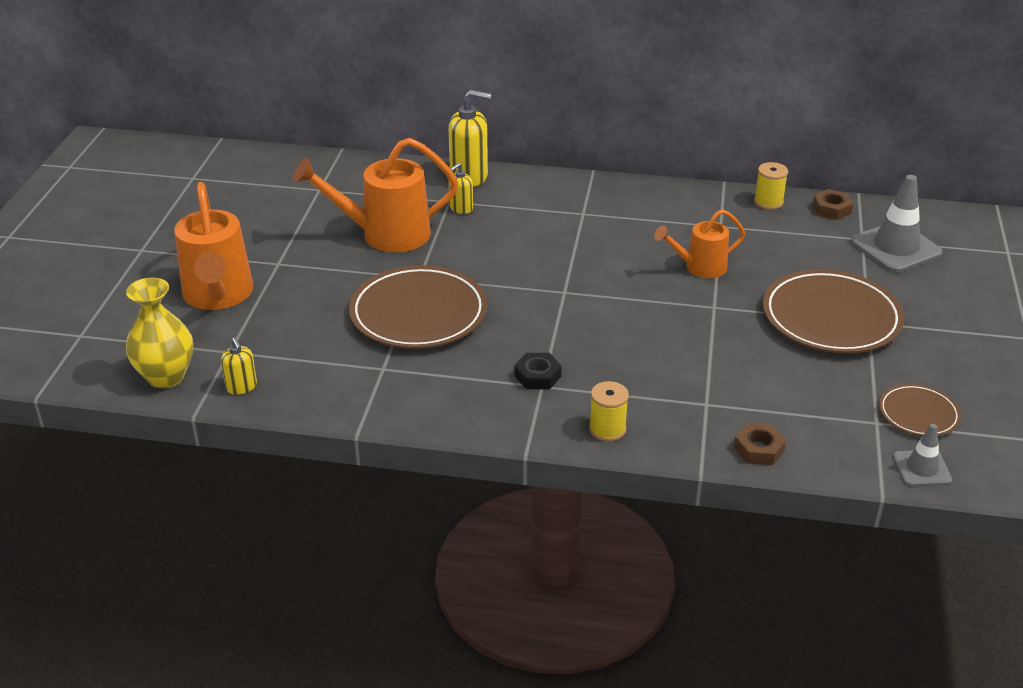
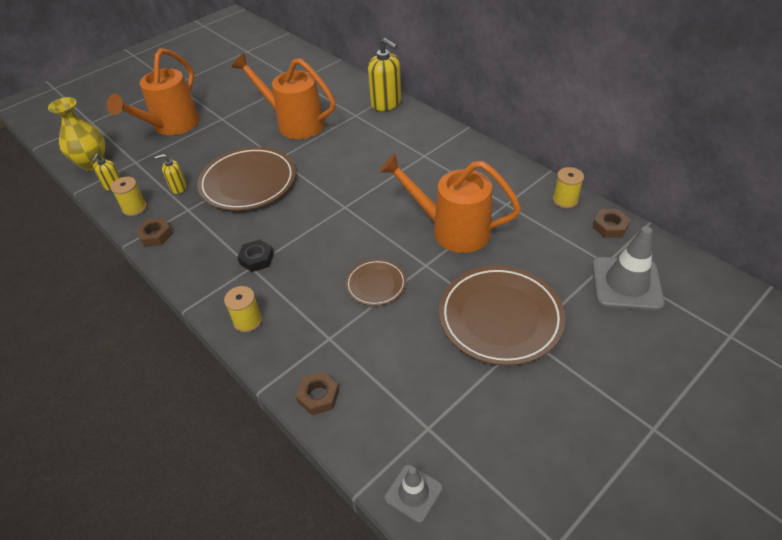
camera: 40 degrees right, 10 degrees up
yellow soap dispenser [449,163,473,214] -> yellow soap dispenser moved to [155,154,187,194]
orange watering can [654,209,745,278] -> orange watering can [380,153,521,253], size x1.70
brown plate [879,384,961,436] -> brown plate moved to [345,259,406,306]
none -> yellow spool [111,177,147,216]
none -> brown nut [135,218,172,247]

